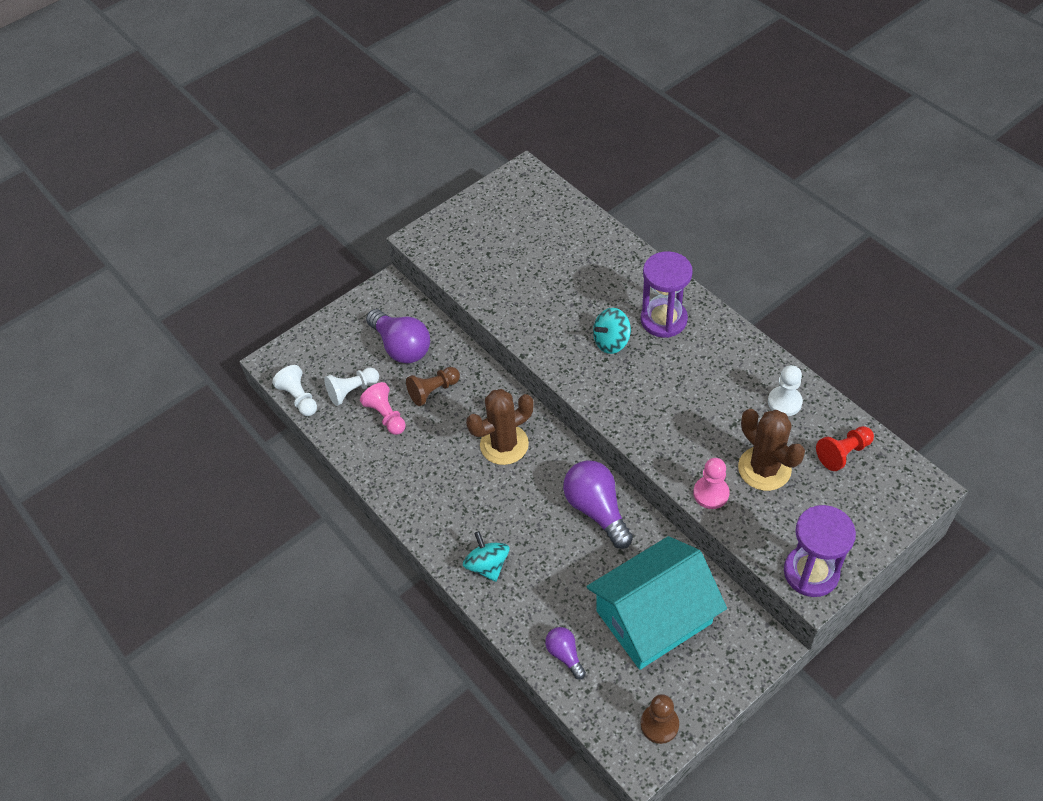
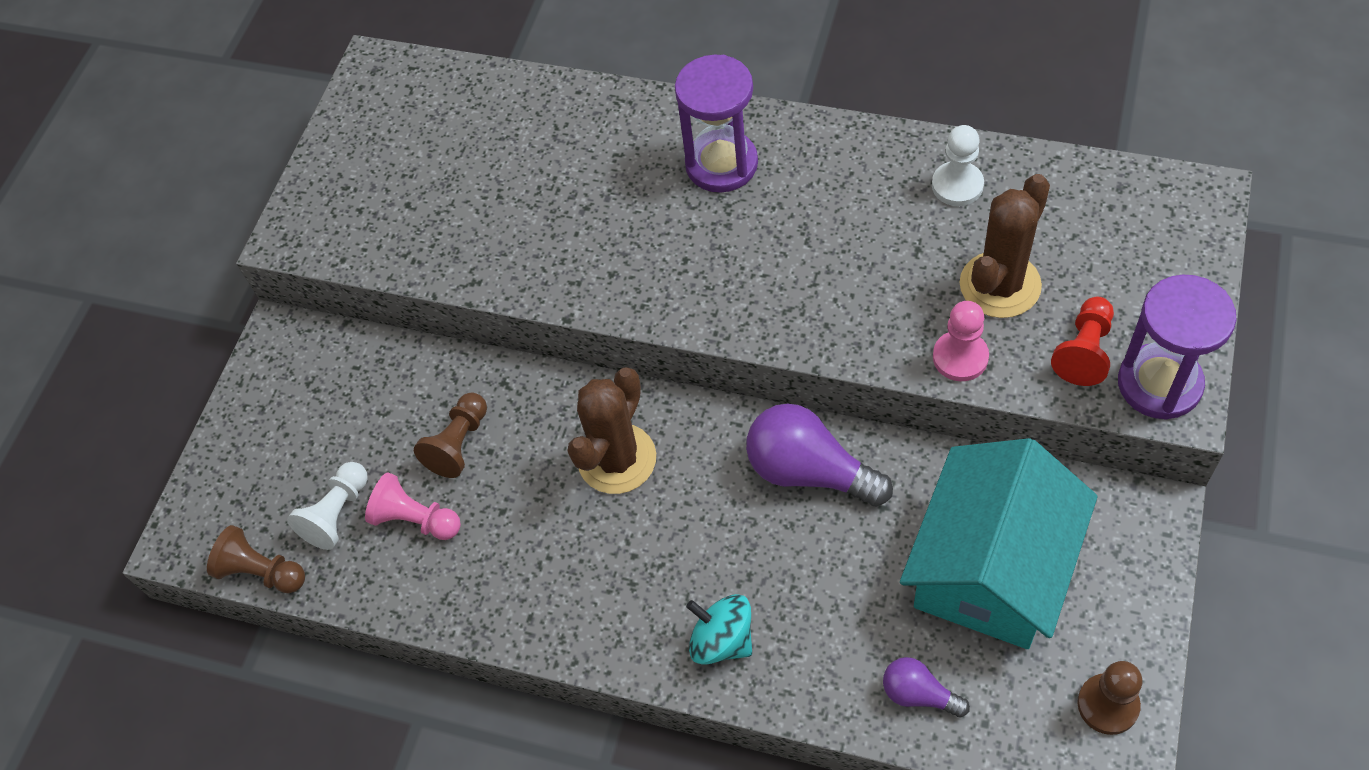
camera: 30 degrees left, 5 degrees up
white pawn [272,365,317,416] -> brown pawn [207,525,305,593]
purple light bulb [366,309,430,364] -> none
turquoise spinning top [593,308,631,354] -> none
brown cactus [738,409,805,491] -> brown cactus turned 75 degrees counterclockwise [959,174,1050,318]
red pawn [816,426,874,471] -> red pawn moved to [1051,297,1114,386]

